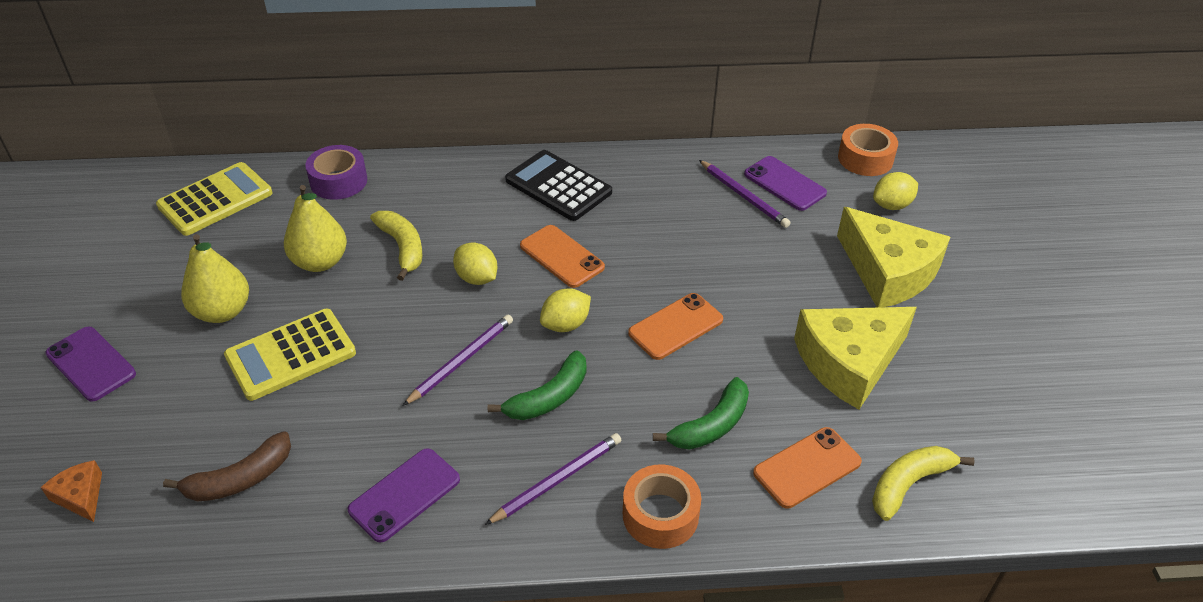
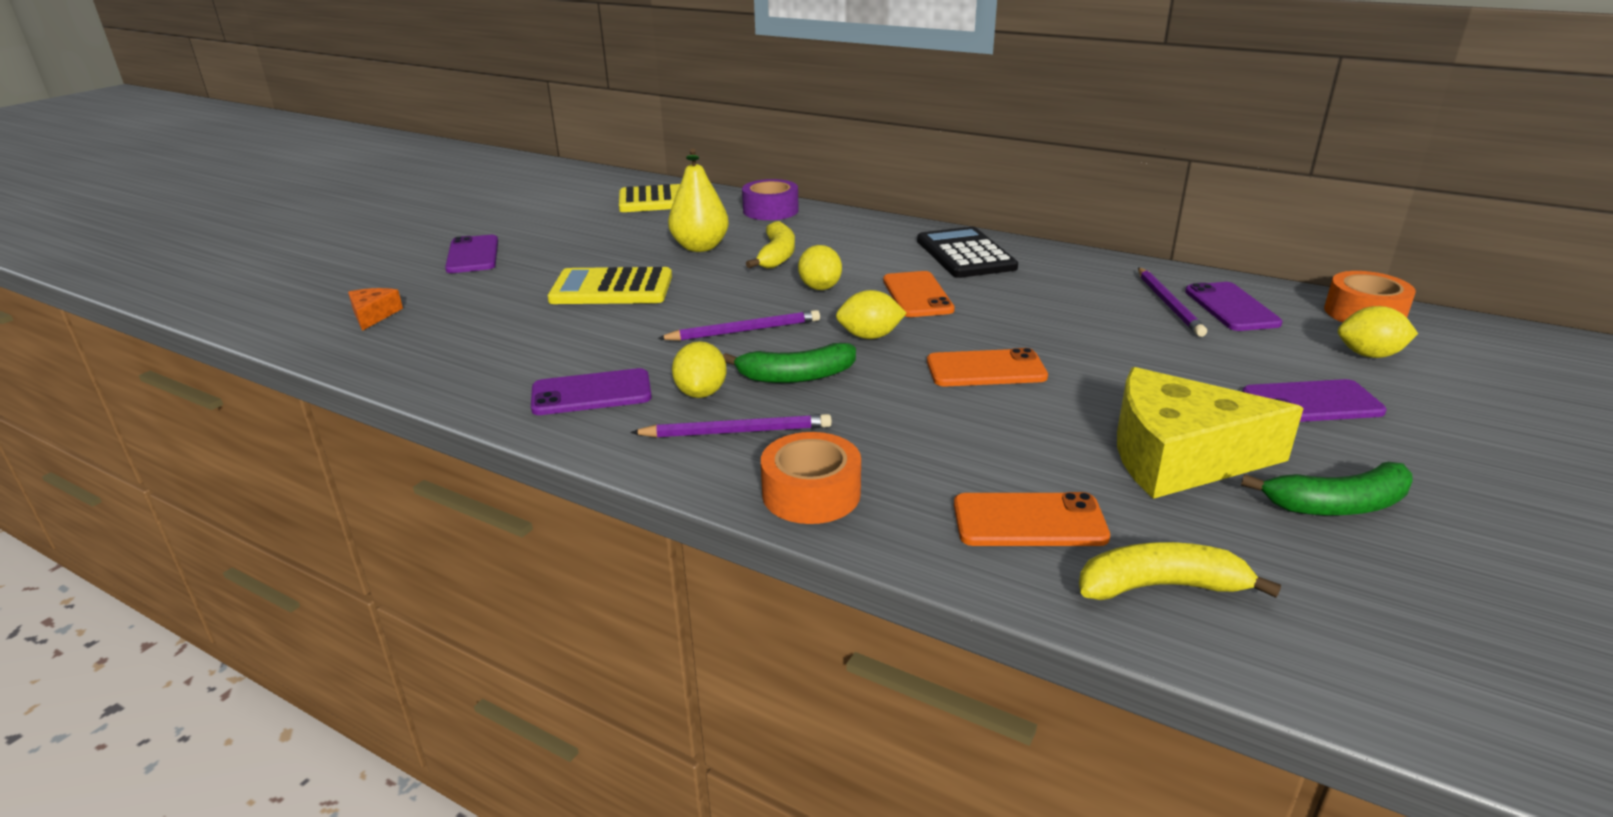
camera: 35 degrees right, 15 degrees down
brown banana [163,431,291,501] -> none
yellow pear [181,234,249,323] -> none
green banana [653,377,749,450] -> green banana moved to [1241,462,1413,515]
yellow cheese [837,207,950,308] -> purple phone [1242,379,1386,422]
none -> yellow lemon [672,341,727,398]

